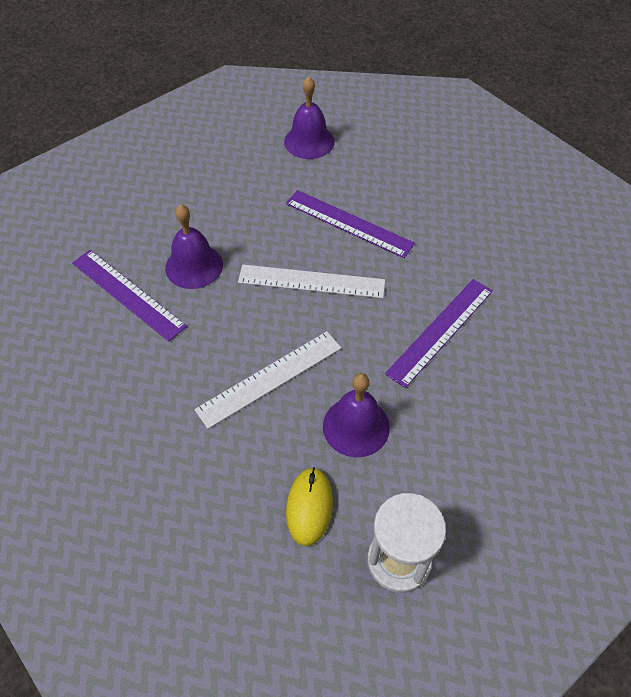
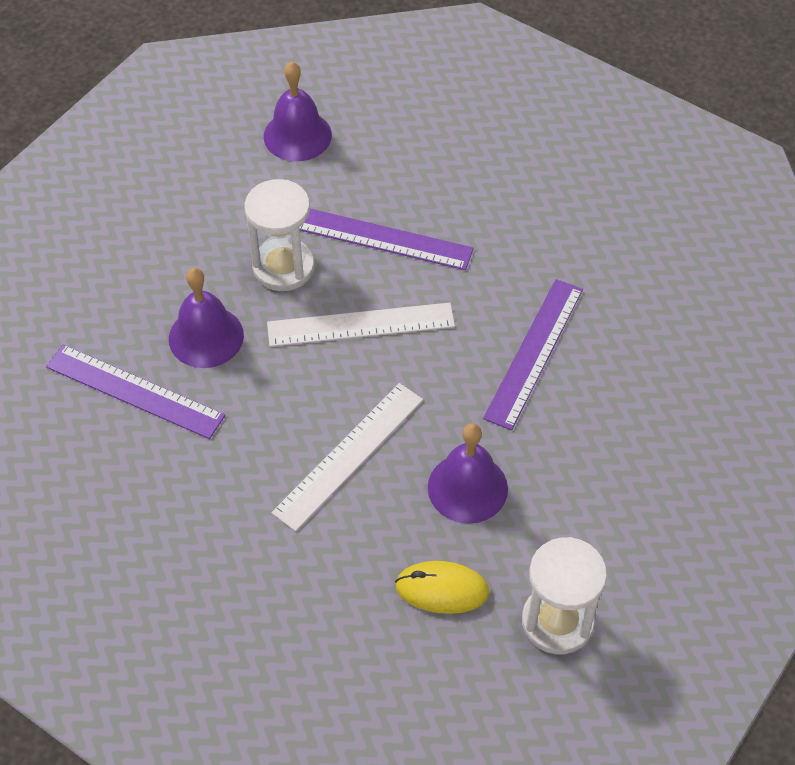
camera: 15 degrees left, 0 degrees up
yellow mouse [286,467,333,546] -> yellow mouse turned 75 degrees counterclockwise [395,561,489,614]
none -> white hourglass [245,179,314,291]

